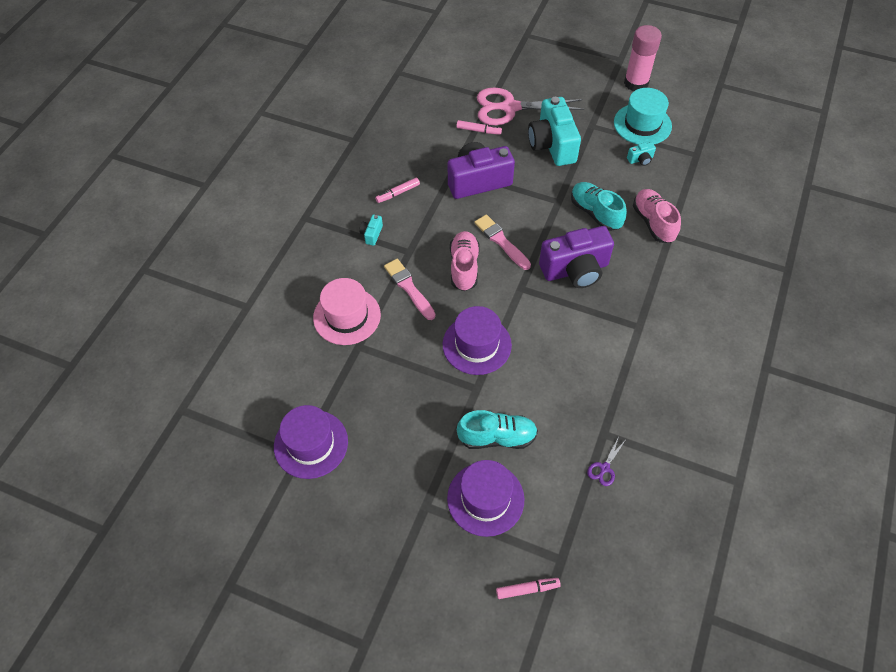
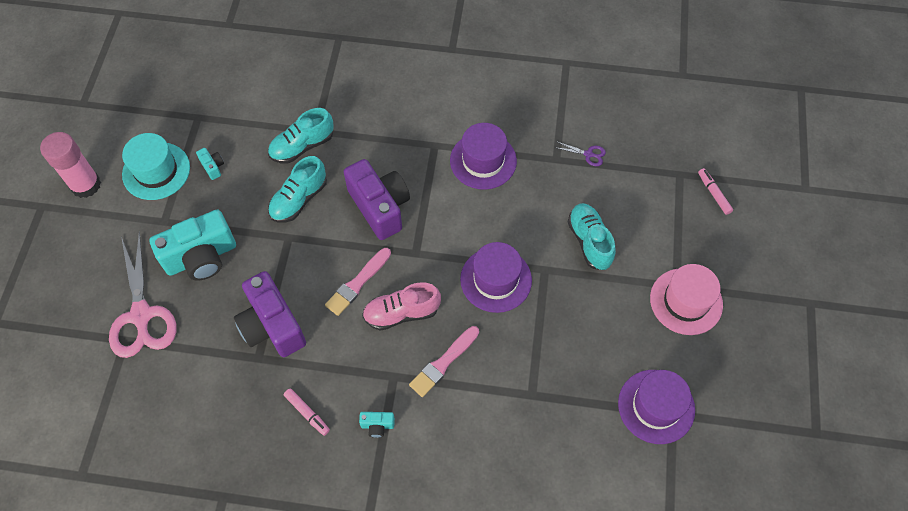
camera: 105 degrees left, 5 degrees up
pink hat [313,278,381,345] -> pink hat moved to [650,264,723,335]
purple hat [447,460,524,537] -> purple hat moved to [450,123,517,190]
pink marker [456,120,502,135] -> none
pink shoe [633,189,681,243] -> turquoise shoe [268,108,334,164]

